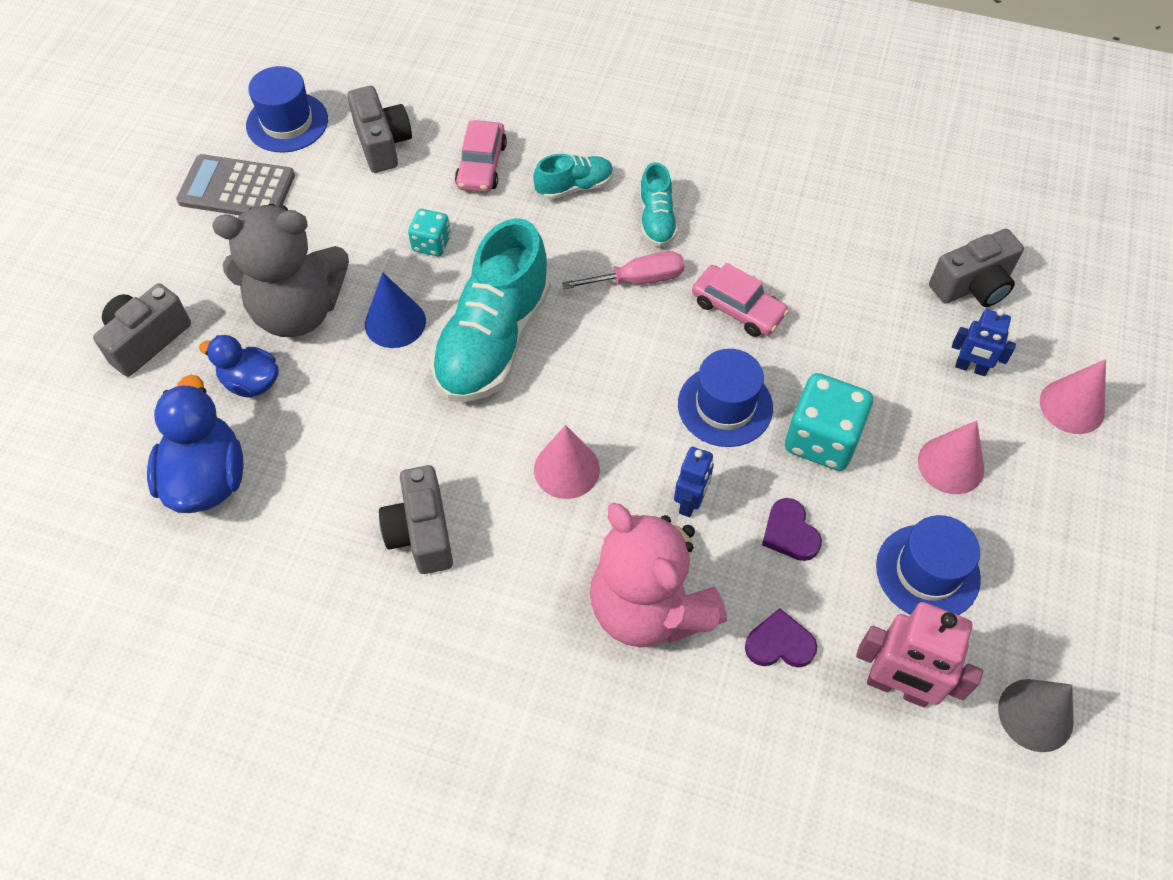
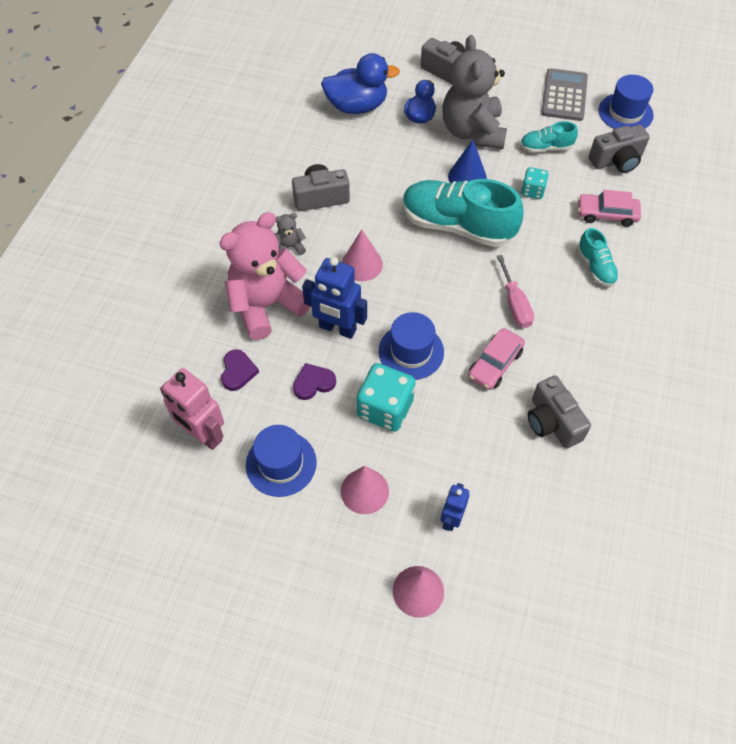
camera: 90 degrees right, 0 degrees up
turquoise shoe [639,162,678,247] -> turquoise shoe moved to [520,121,578,153]
blue robot [674,447,714,517] -> blue robot [302,257,367,339], size x1.69
pink robot [856,602,983,707] -> pink robot turned 75 degrees counterclockwise [160,368,224,450]
grey camera [929,229,1024,307] -> grey camera moved to [528,376,591,449]
grey cone [998,679,1074,752] -> none
none -> grey teddy bear [274,213,306,255]

